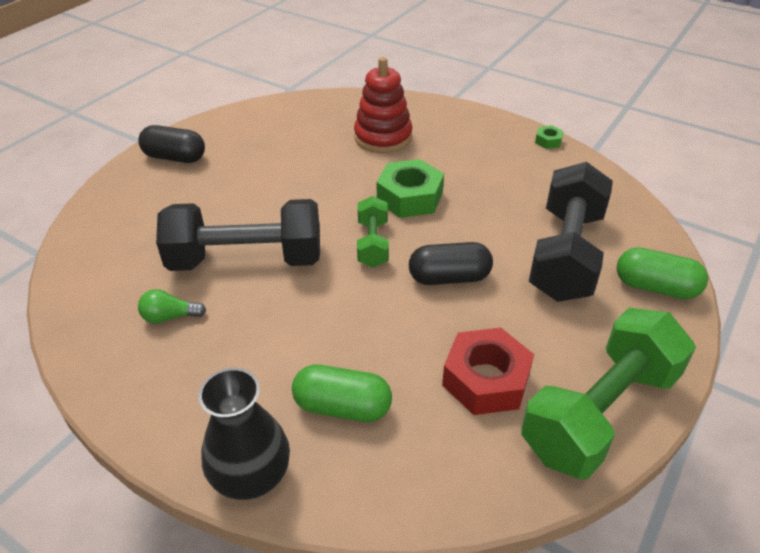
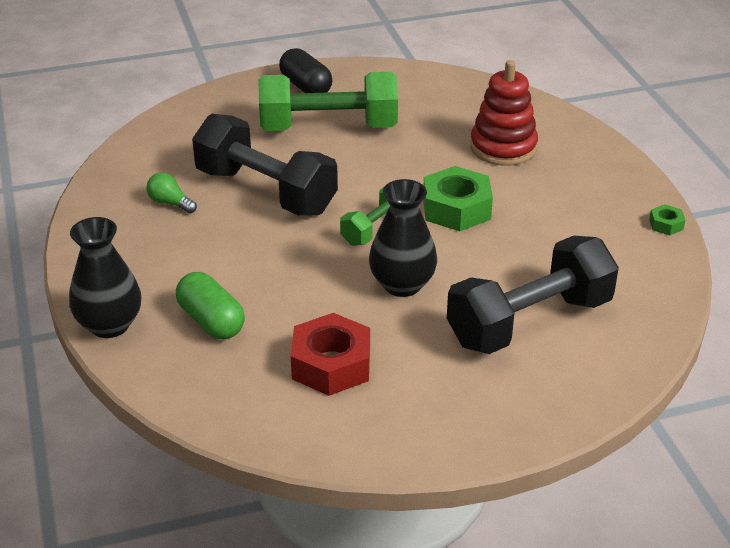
camera: 40 degrees right, 5 degrees down
black capsule [409,242,493,285] -> black vase [369,179,437,297]
green dumbbell [521,308,696,479] -> green dumbbell moved to [258,72,398,131]
green capsule [617,247,708,299] -> none

